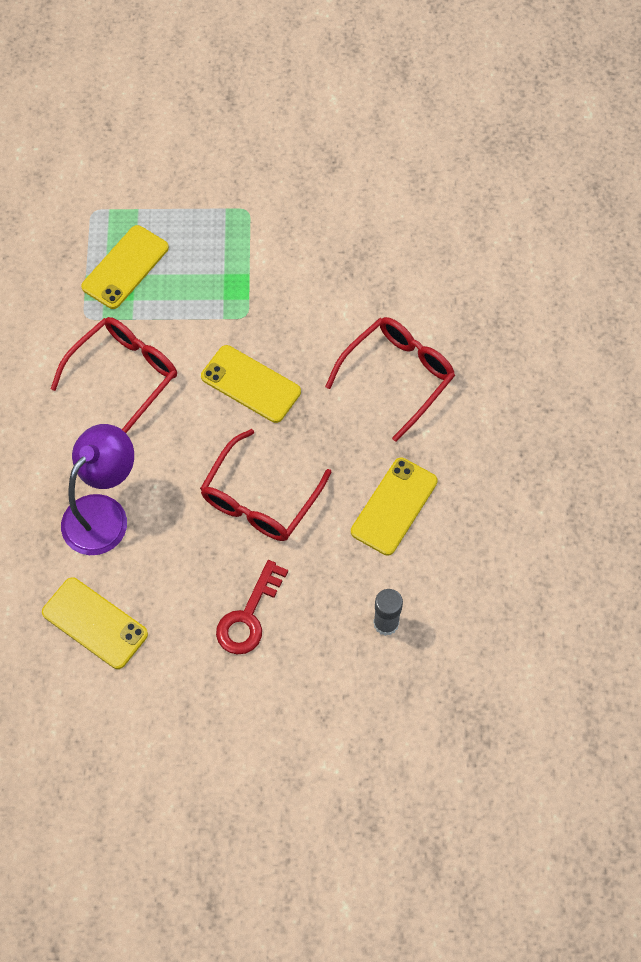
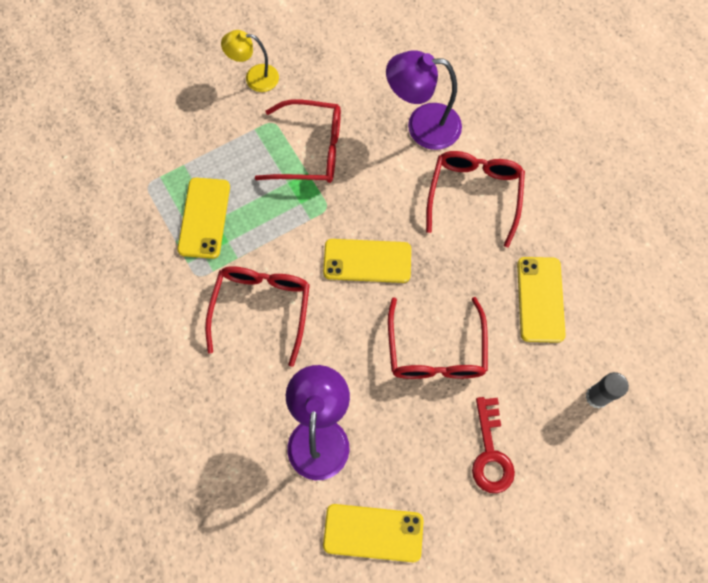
camera: 30 degrees left, 5 degrees up
none -> yellow lamp [221,30,279,92]
none -> red glasses [255,99,341,183]
none -> purple lamp [386,50,462,150]

